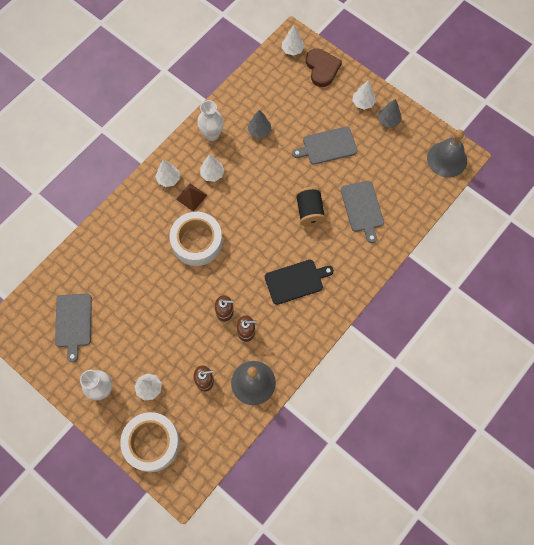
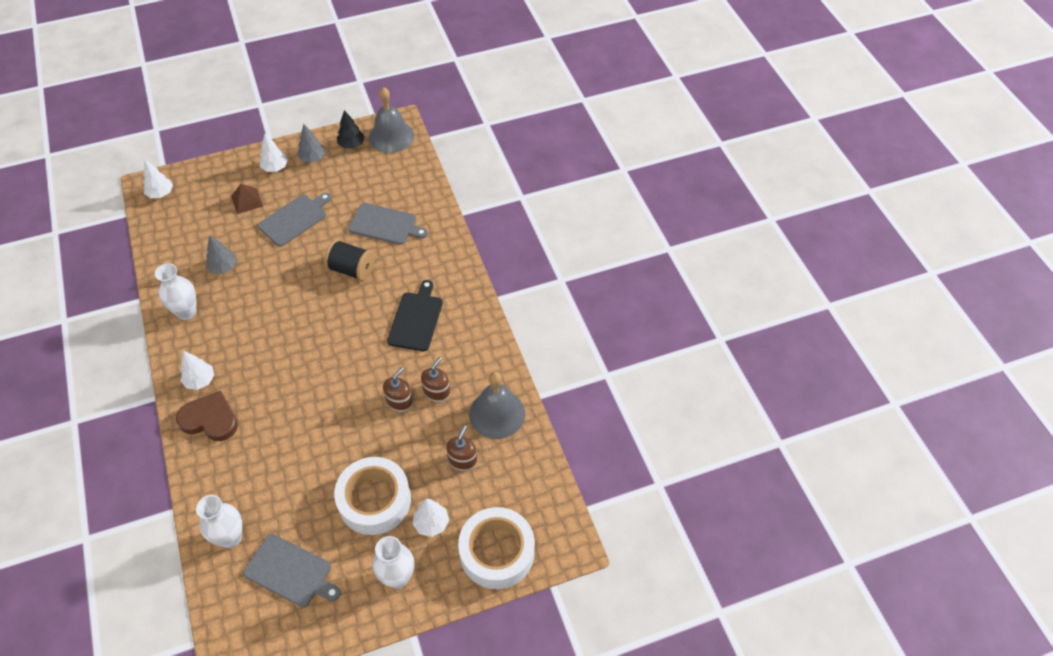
camera: 60 degrees left, 15 degrees down
white tape [170,212,223,266] -> white tape moved to [334,457,411,535]
brown pyramid [176,183,207,212] -> brown pyramid moved to [231,184,263,214]
white tree [200,154,224,182] -> none
grey cutting board [292,127,357,165] -> grey cutting board turned 150 degrees counterclockwise [258,193,332,247]
brown heart [306,48,342,87] -> brown heart moved to [176,390,238,441]
none -> white vase [196,495,242,548]
none -> black tree [337,110,365,148]

